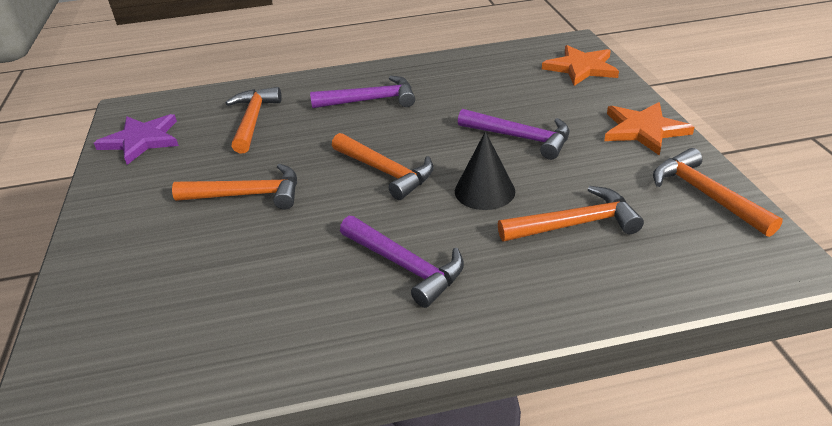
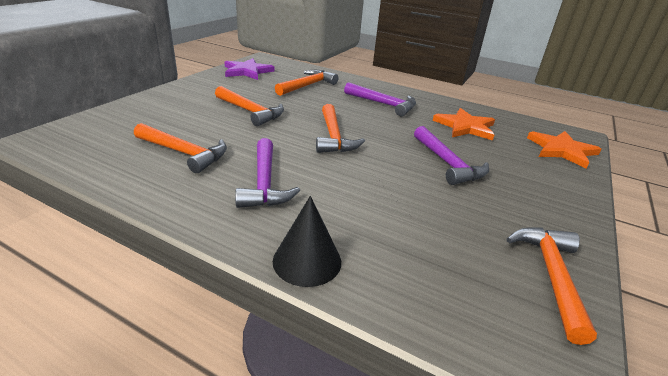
camera: 35 degrees right, 5 degrees down
black cone [455,131,515,210] -> black cone moved to [273,196,341,287]
orange hammer [498,186,644,241] -> orange hammer moved to [134,123,227,173]
orange star [604,102,695,156] -> orange star moved to [433,108,495,141]

